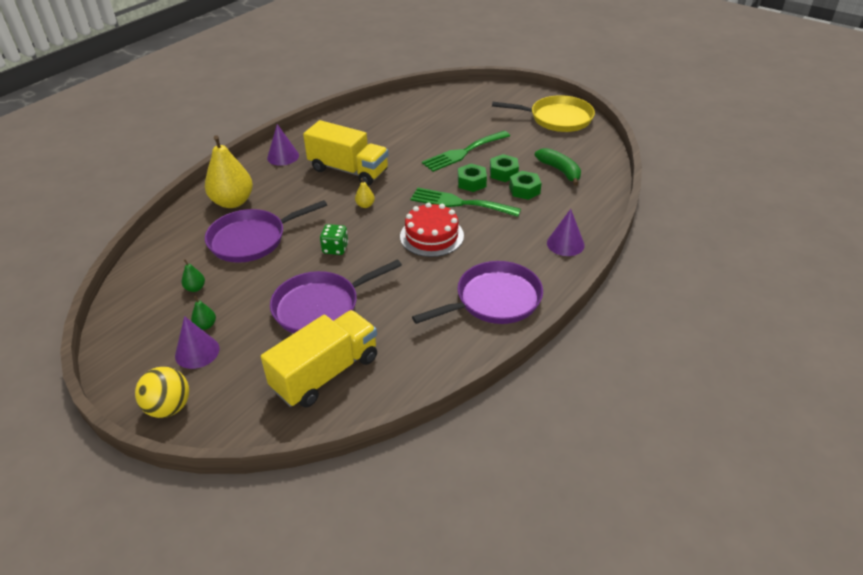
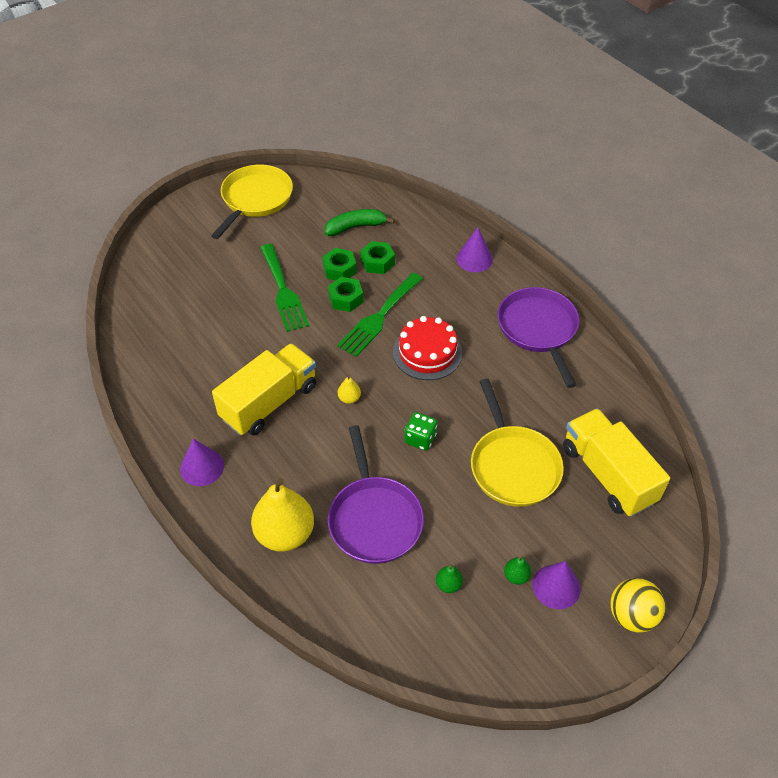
camera: 75 degrees left, 10 degrees up
purple pan [270,259,402,333] -> yellow pan [471,379,564,507]

